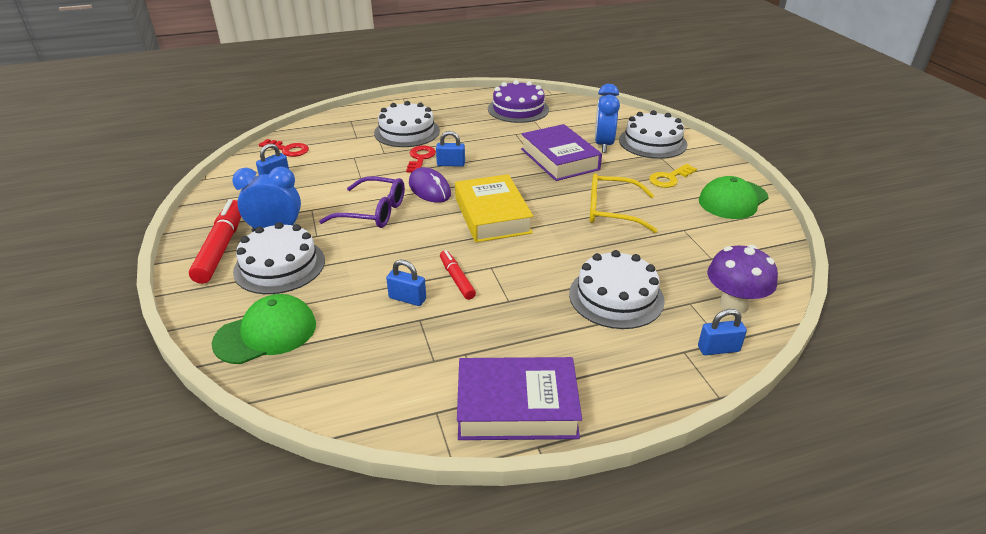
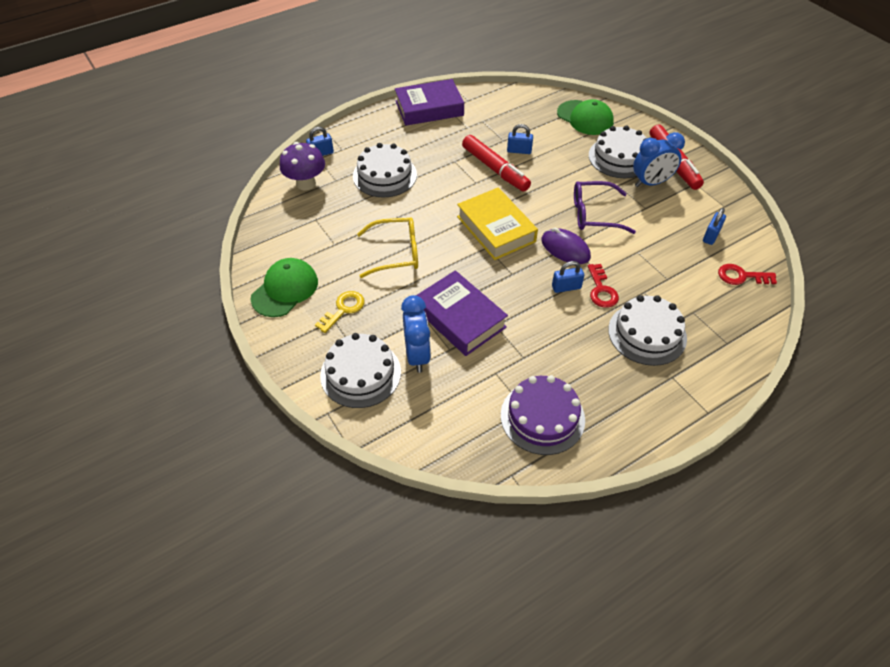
camera: 165 degrees right, 15 degrees up
green cap [212,294,316,364] -> green cap turned 90 degrees counterclockwise [557,99,614,135]
red marker [440,250,476,300] -> red marker [462,135,531,191], size x1.77

